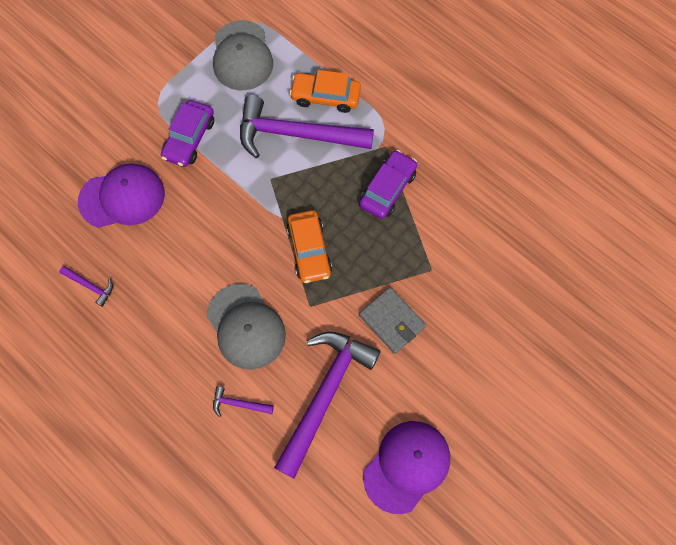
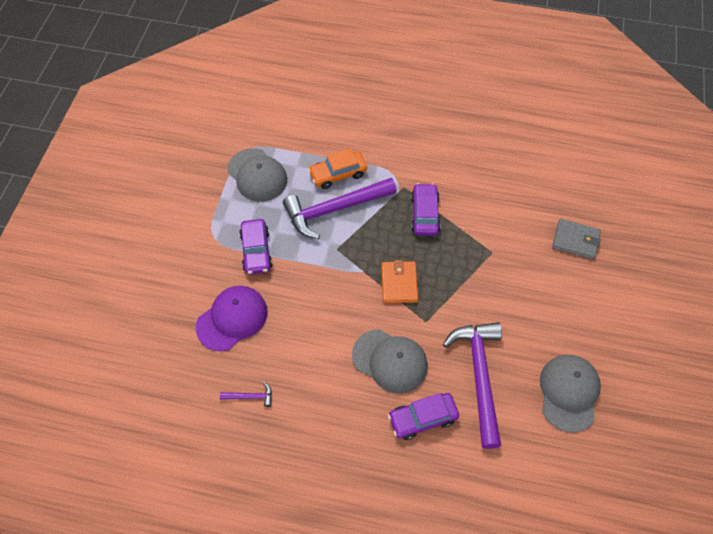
camera: 30 degrees left, 10 degrees down
purple hammer [213,386,274,417] -> purple car [388,393,459,440]
orange car [287,210,332,283] -> orange wallet [381,260,418,303]
grey wallet [359,287,426,354] -> grey wallet moved to [552,219,601,260]
purple cap [363,421,450,514] -> grey cap [540,355,601,433]

